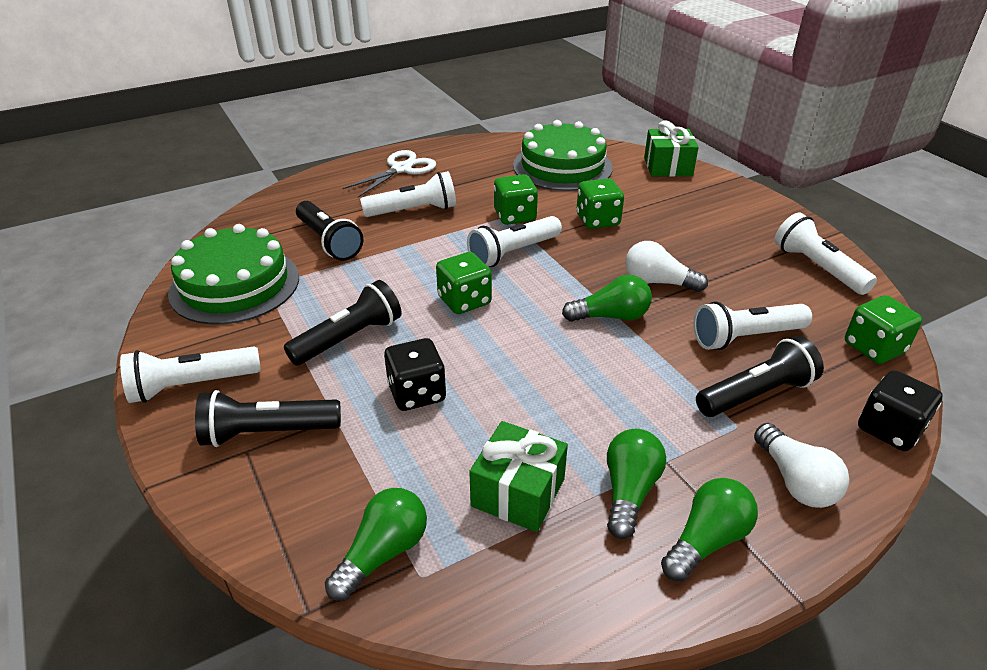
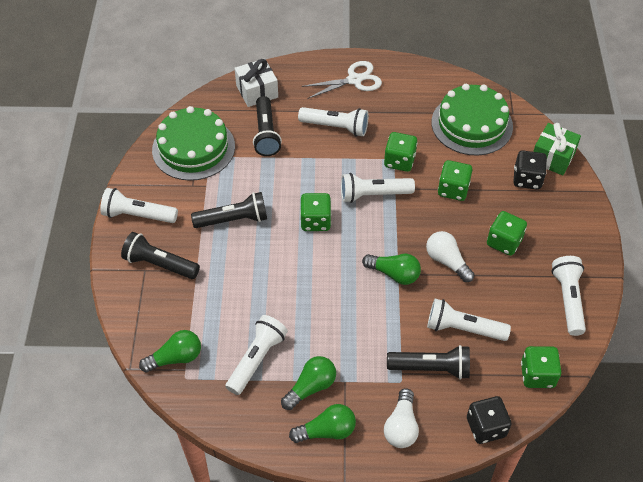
camera: 30 degrees right, 15 degrees up
black dice [384,338,446,411] -> black dice moved to [513,150,547,190]
green gift [469,421,568,532] -> white flashlight [225,315,288,395]
none -> white gift [235,59,278,107]
none -> green dice [487,211,527,256]

